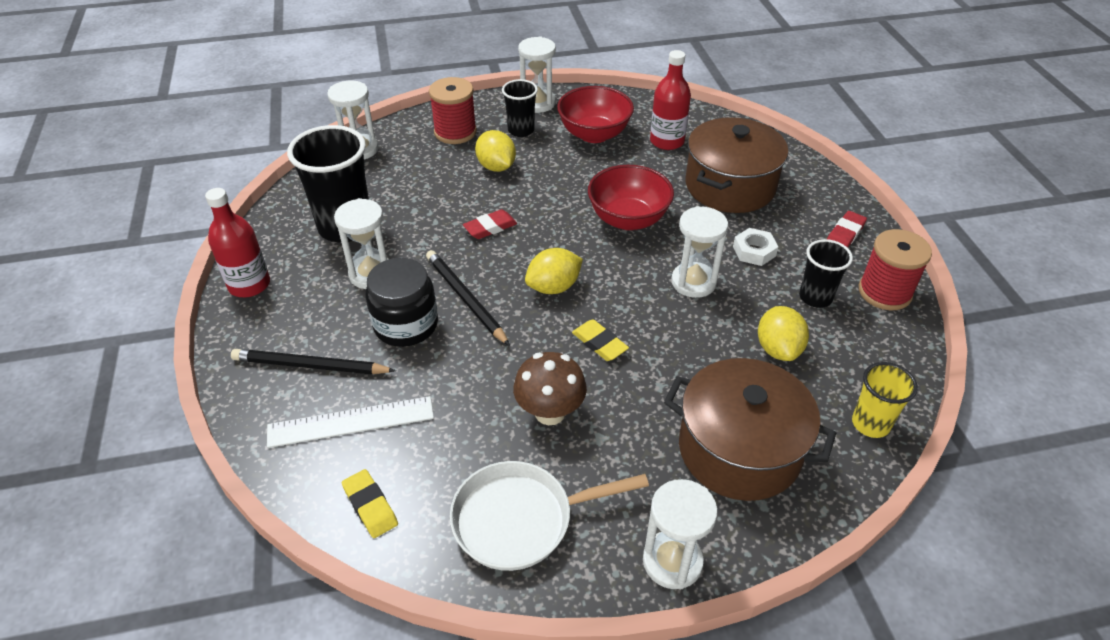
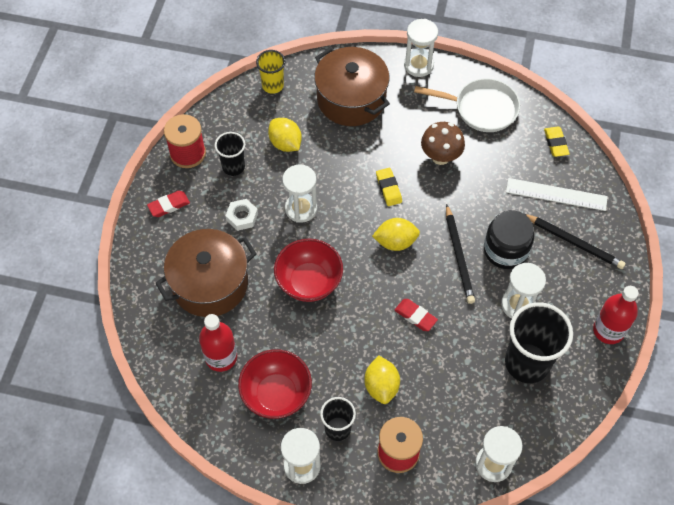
camera: 155 degrees left, 15 degrees up
red eraser [463,209,517,239] -> red eraser turned 45 degrees clockwise [394,299,438,331]
yellow lemon [758,306,809,361] -> yellow lemon turned 60 degrees counterclockwise [268,118,302,152]

